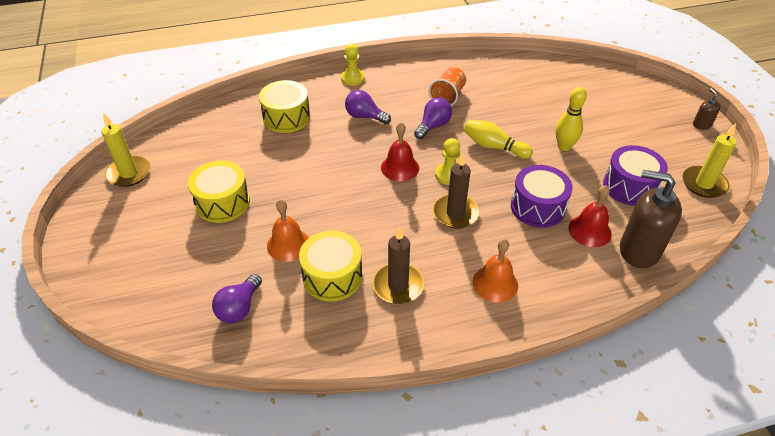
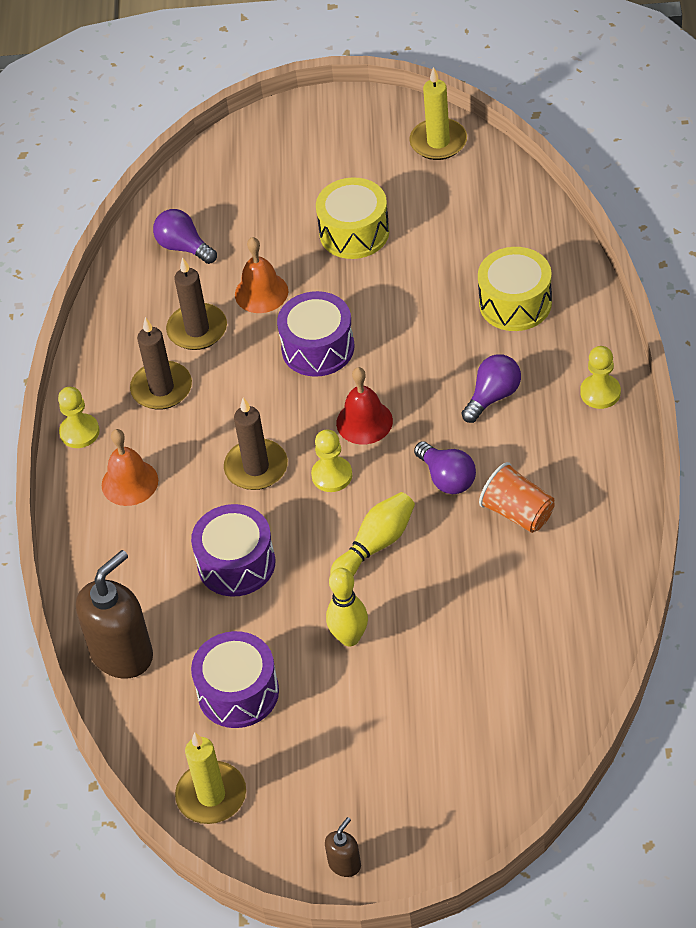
camera: 110 degrees right, 5 degrees up
yellow drum [299,231,363,302] -> brown candle [166,257,227,350]
red bell [568,185,612,247] -> none
brown soap dispenser [693,88,721,130] -> brown soap dispenser turned 60 degrees counterclockwise [325,817,361,877]
none -> yellow pawn [58,387,100,448]
none -> purple drum [277,291,354,377]

